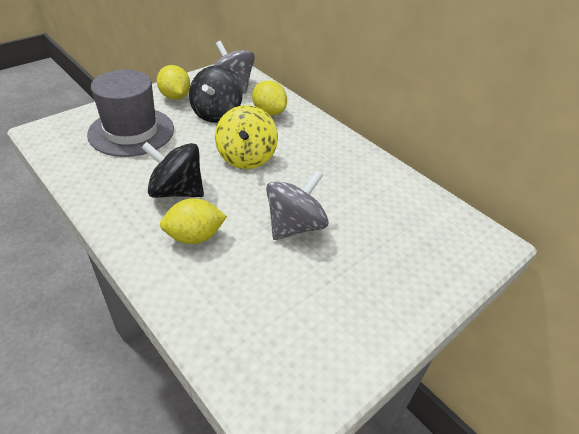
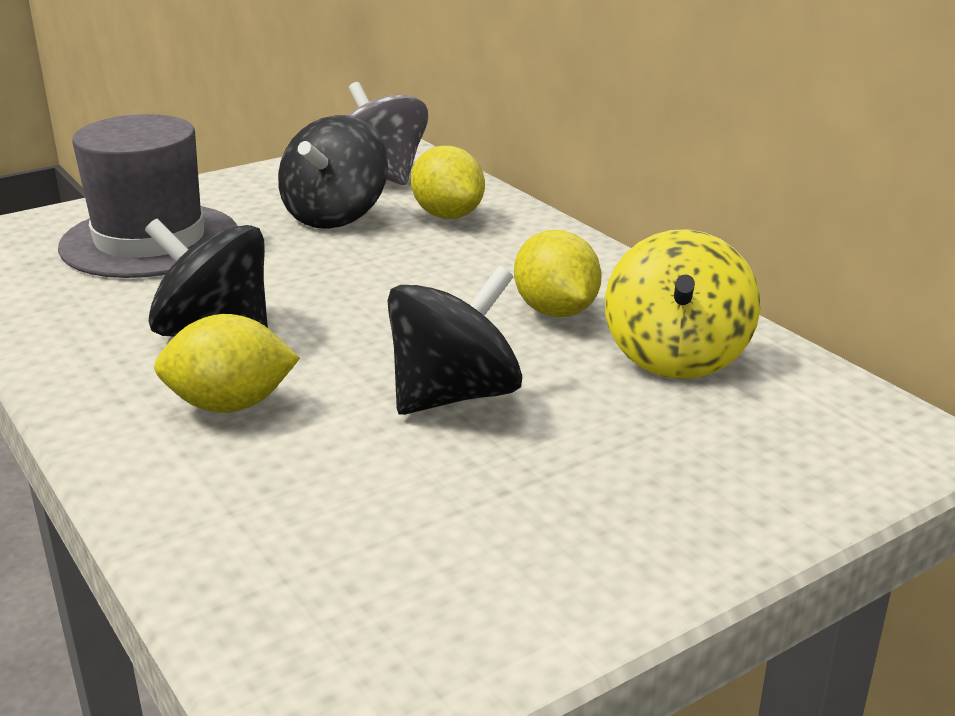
camera: 10 degrees right, 15 degrees down
yellow lemon [157,65,190,100] -> yellow lemon moved to [514,230,602,317]
yellow spinning top [215,105,278,169] -> yellow spinning top moved to [605,229,760,379]
grey spinning top [266,170,329,240] -> black spinning top [388,266,522,415]

